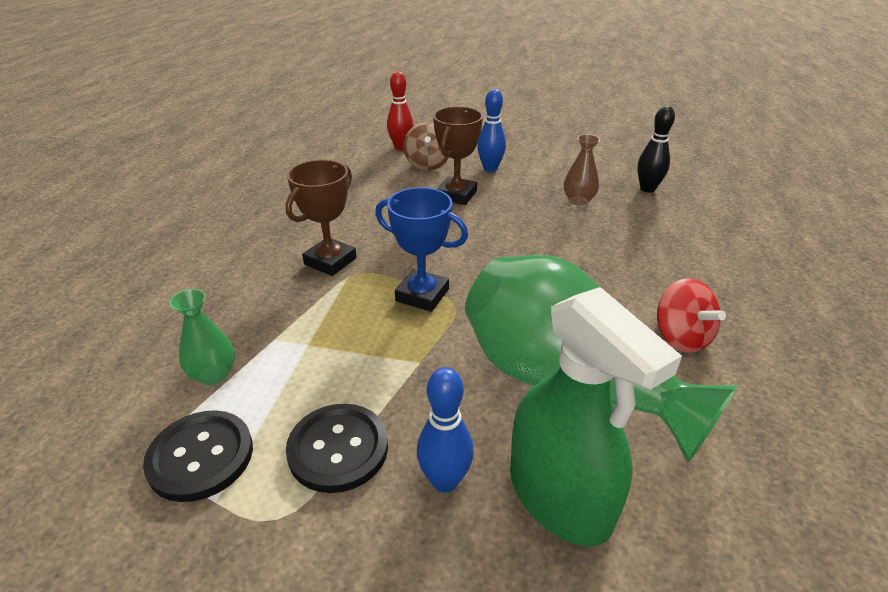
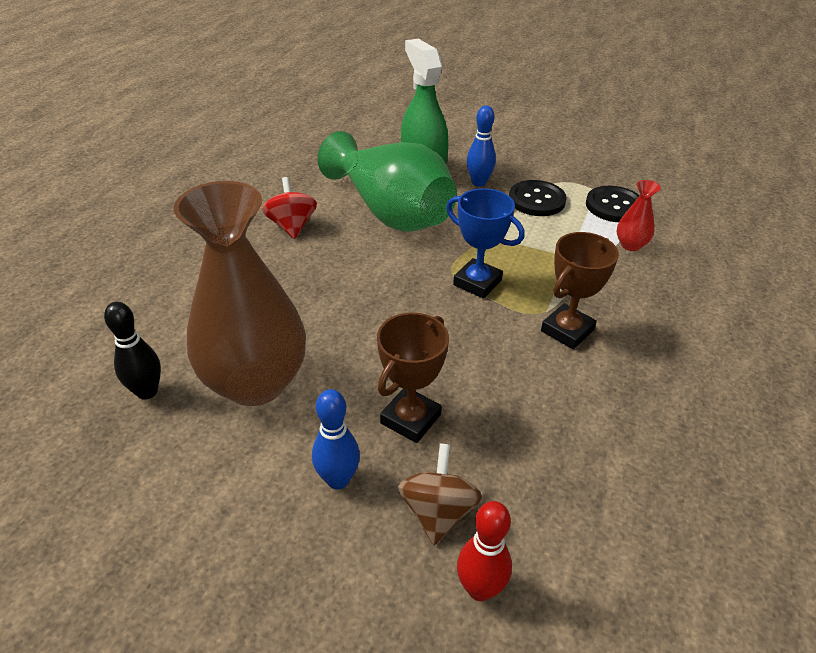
camera: 170 degrees left, 5 degrees up
green vase [169,289,235,385] -> red vase [617,180,661,251]
brown vase [564,134,600,206] -> brown vase [174,181,306,406], size x2.44

